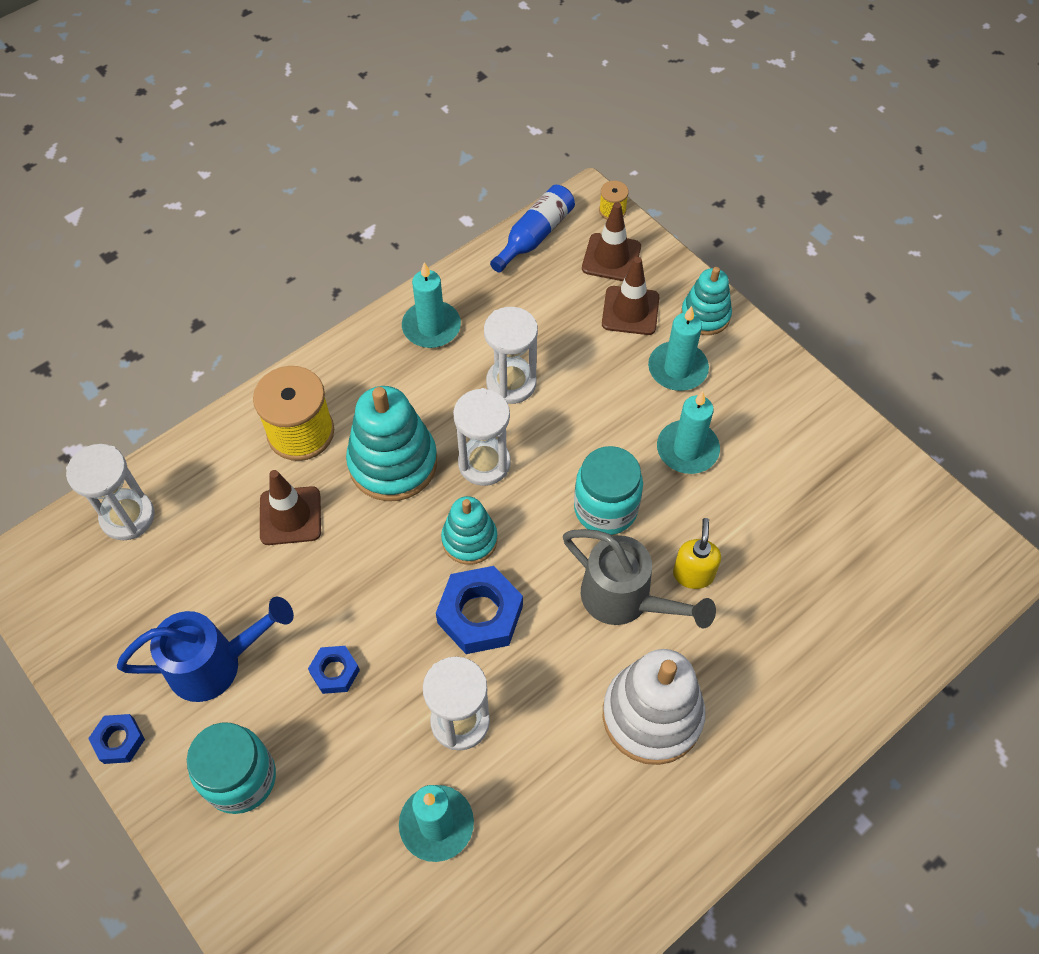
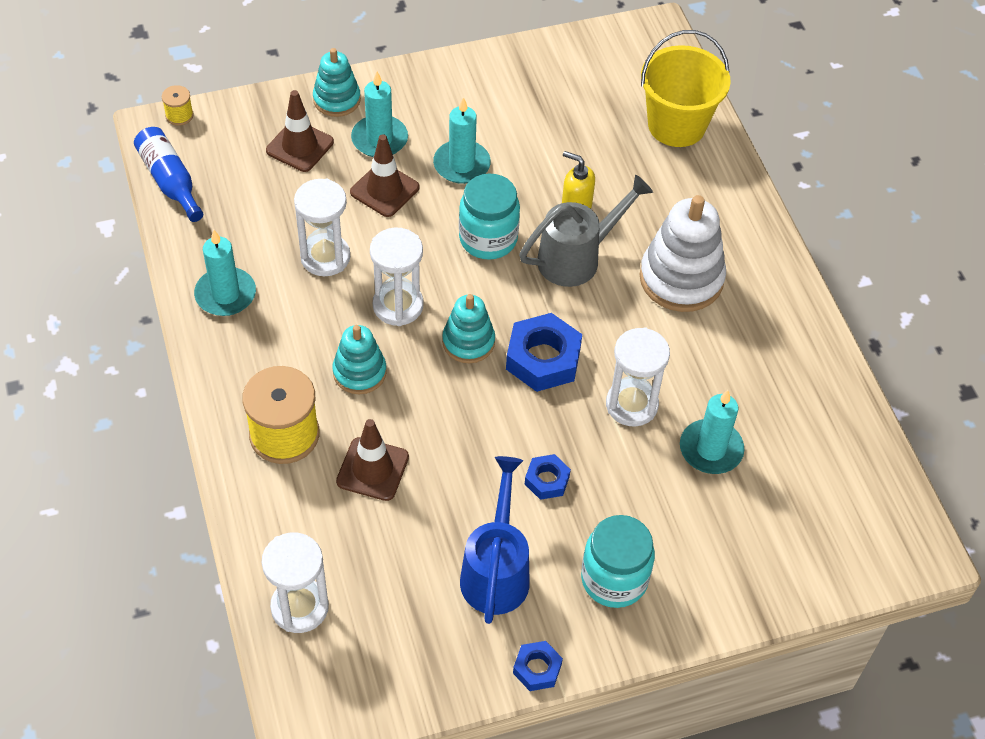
camera: 70 degrees left, 5 degrees down
turquoise stacking toy [346,386,437,501] -> turquoise stacking toy [332,325,387,394], size x0.60
brown traffic cone [582,202,641,281] -> brown traffic cone moved to [350,134,419,217]
none -> yellow bucket [641,30,730,147]

